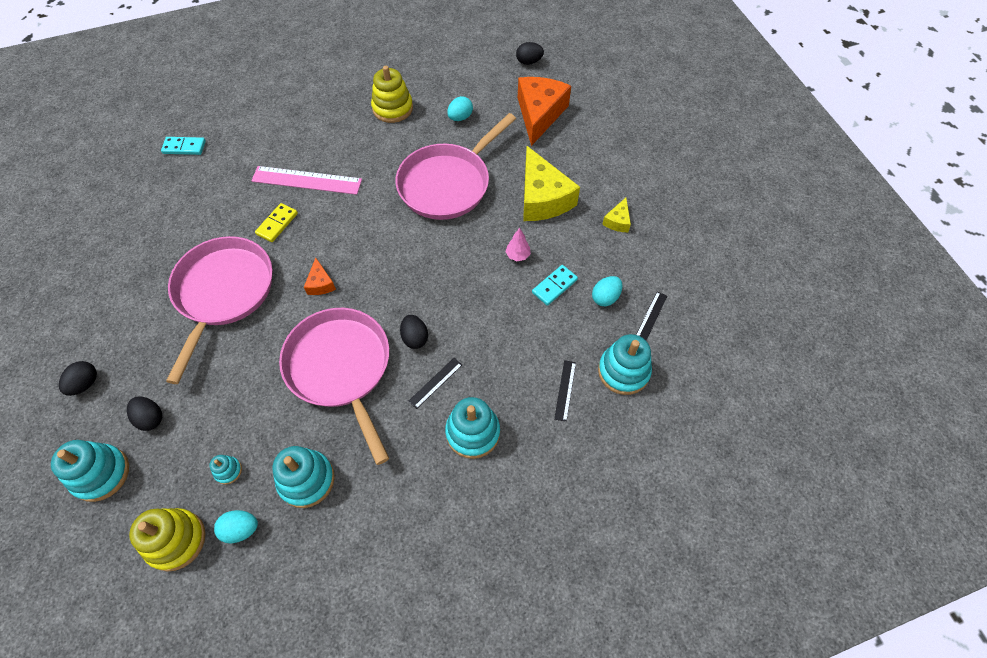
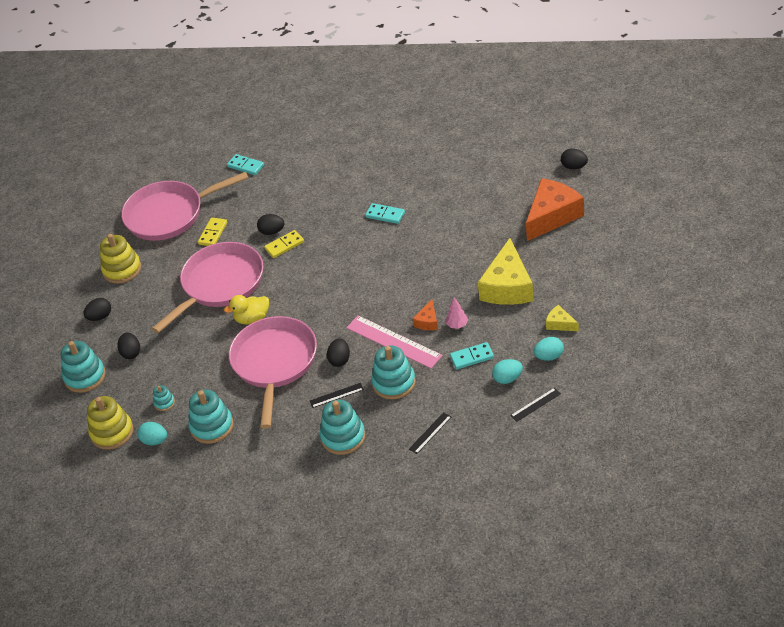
camera: 35 degrees right, 15 degrees down
pink ruler [251,166,362,195] -> pink ruler moved to [346,315,443,368]
orange cheese [304,257,336,295] -> orange cheese moved to [413,299,438,330]
yellow stacking toy [371,66,413,123] -> yellow stacking toy moved to [100,234,141,284]
pink pan [395,113,516,220] -> pink pan moved to [121,172,248,241]
turquoise egg [447,96,473,121] -> turquoise egg moved to [534,337,564,361]
turquoise stacking toy [598,334,652,395] -> turquoise stacking toy moved to [371,345,416,399]
yellow cheese [602,198,631,232] -> yellow cheese turned 75 degrees clockwise [546,305,579,331]
none -> yellow domino [198,218,227,246]
none -> yellow duck [224,295,269,325]
none -> black egg [257,214,285,235]
none -> turquoise domino [365,203,405,224]

